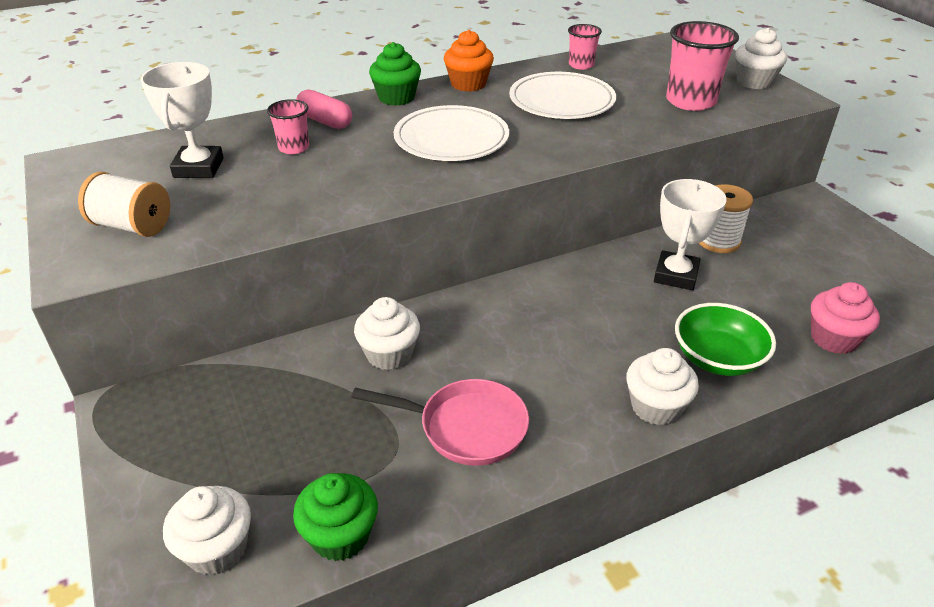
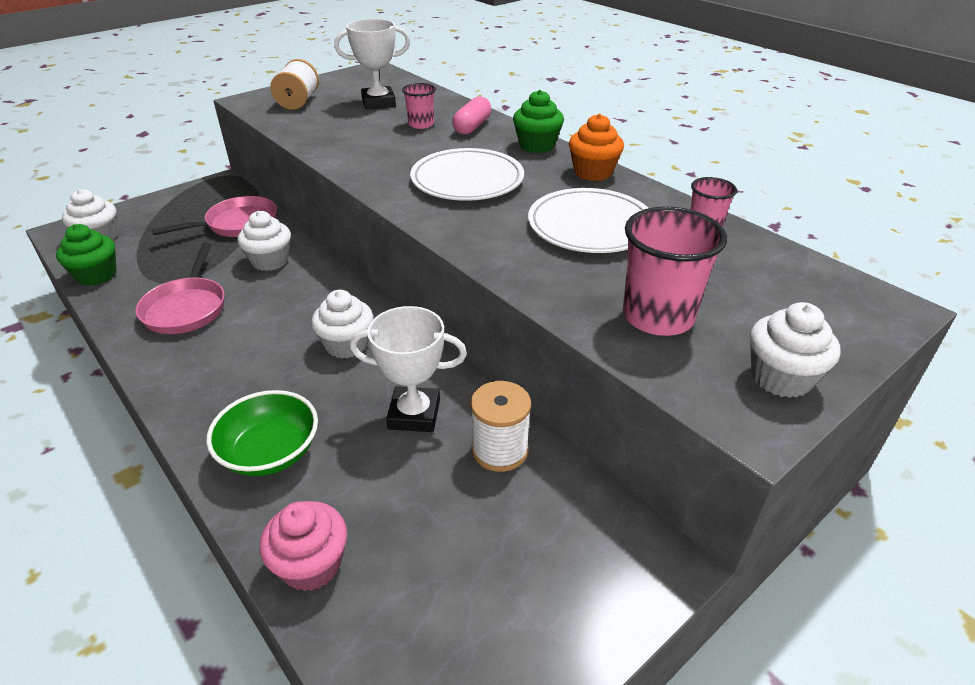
camera: 75 degrees right, 0 degrees up
white cupcake [626,348,699,426] -> white cupcake moved to [311,290,373,358]
none -> pink pan [152,196,277,237]

